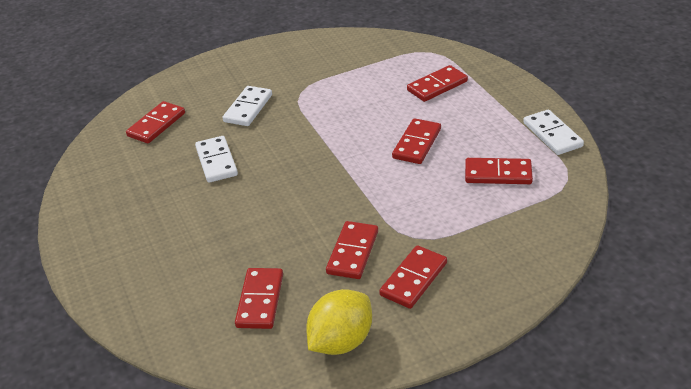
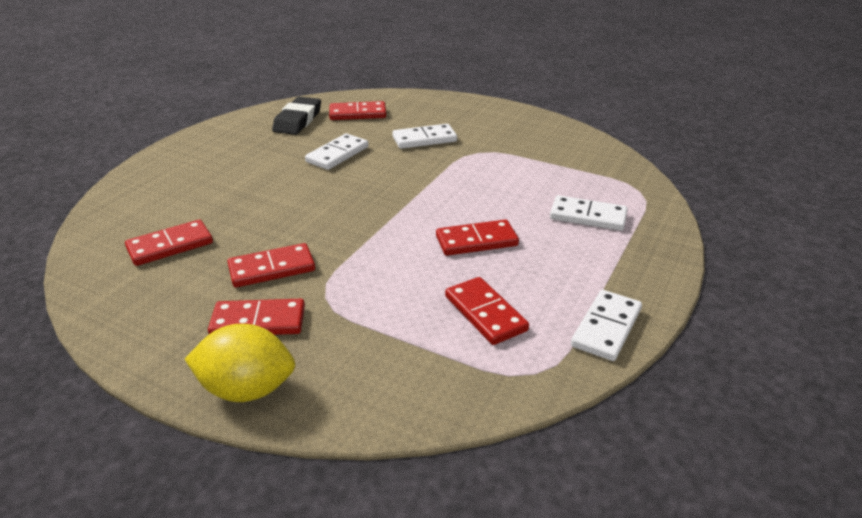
camera: 50 degrees right, 5 degrees down
yellow lemon [306,289,372,355] -> yellow lemon moved to [185,324,295,402]
red domino [407,65,468,102] -> white domino [550,195,628,231]
none -> black eraser [272,97,321,135]

